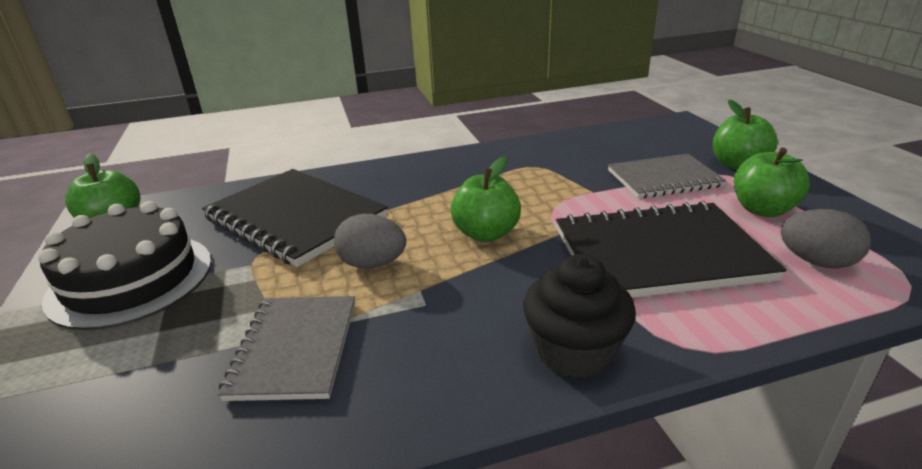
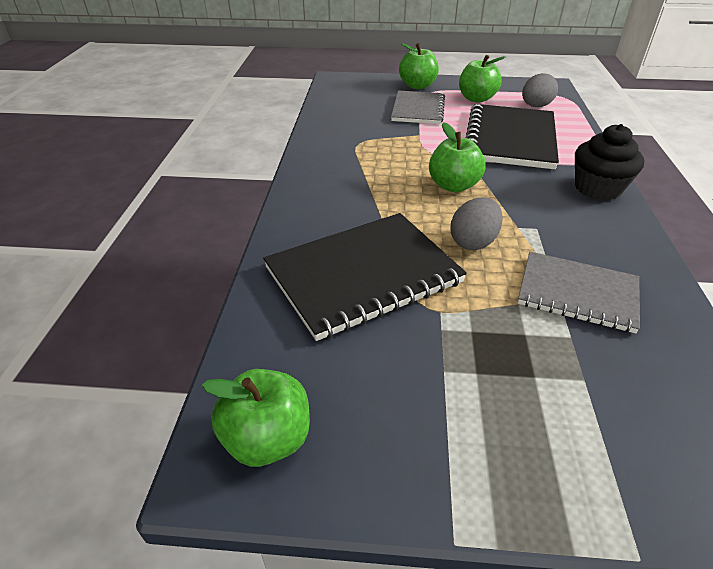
camera: 70 degrees left, 10 degrees up
black cake [38,201,212,330] -> none

